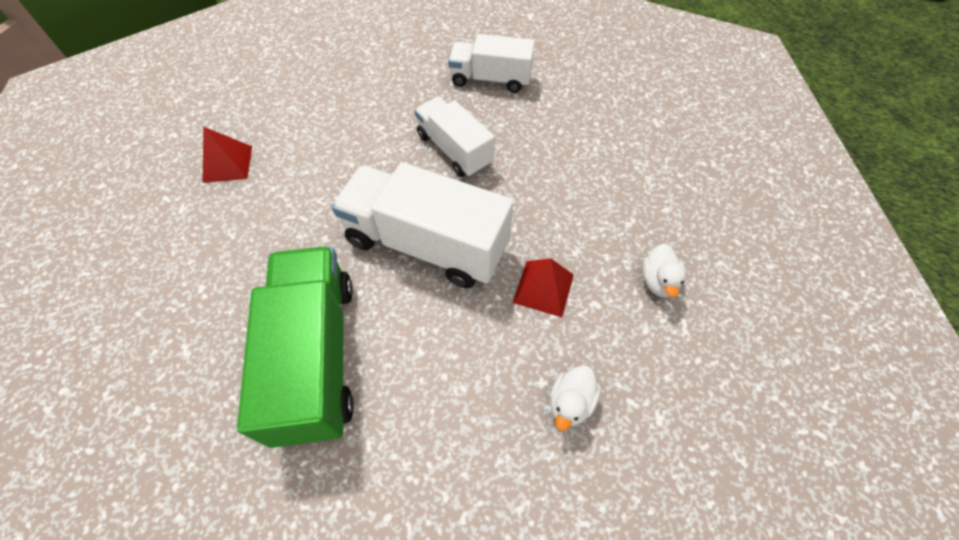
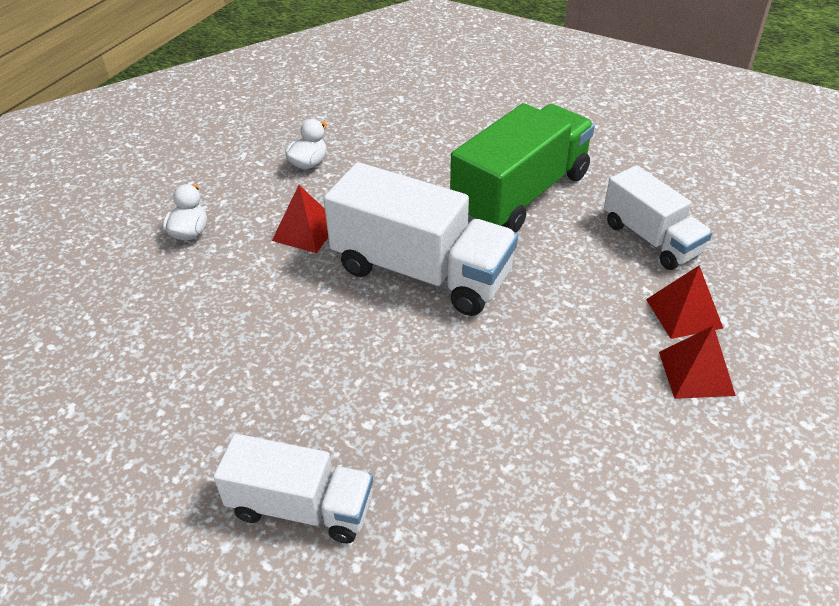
camera: 175 degrees left, 15 degrees down
green truck [237,246,354,448] -> green truck turned 135 degrees counterclockwise [450,103,595,233]
white truck [414,97,495,177] -> white truck moved to [604,165,712,270]
none -> red pyramid [646,265,723,339]

